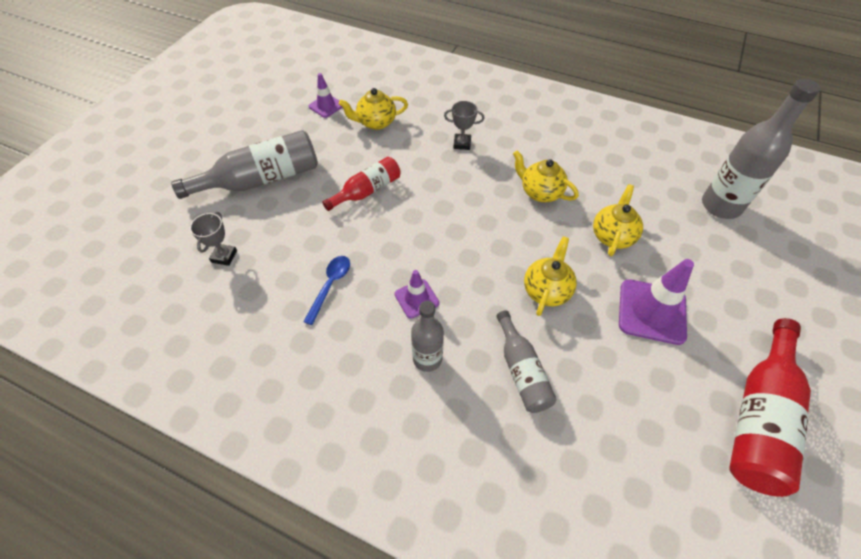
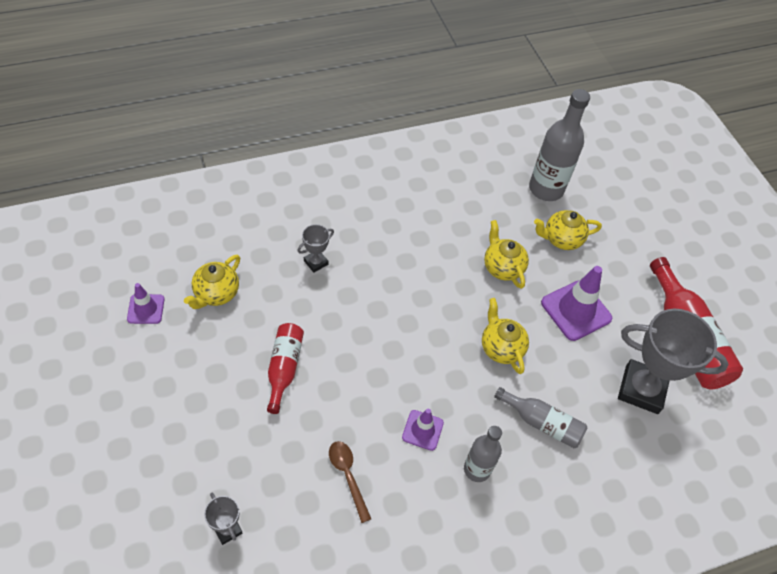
camera: 50 degrees left, 0 degrees up
grey bottle [171,130,318,199] -> none
blue spoon [303,256,350,325] -> brown spoon [329,441,371,523]
yellow teapot [513,150,579,202] -> yellow teapot moved to [534,210,602,250]
none -> grey trophy [618,309,729,414]

